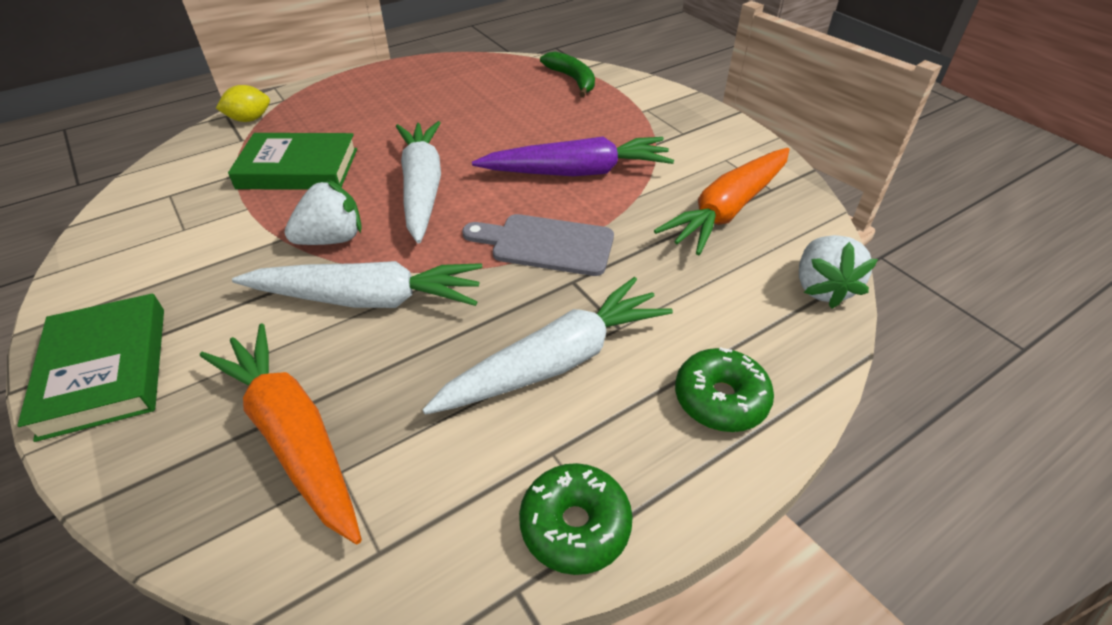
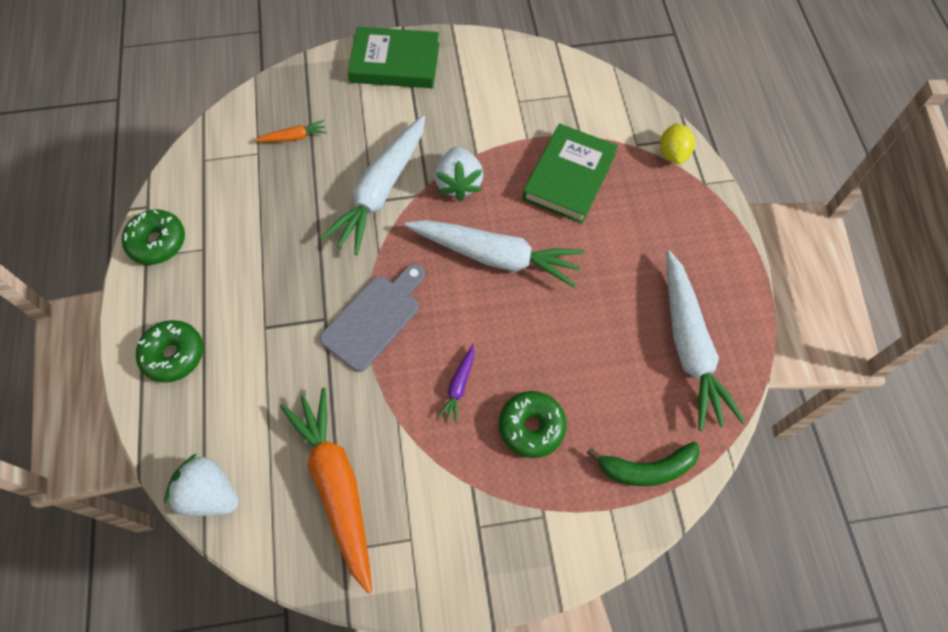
camera: 115 degrees right, 20 degrees up
orange carrot [200,324,362,545] -> orange carrot [254,120,327,142], size x0.43
white carrot [422,277,673,415] -> white carrot moved to [666,251,745,431]
purple carrot [472,137,674,176] -> purple carrot [438,344,475,423], size x0.43
none -> green donut [499,391,567,458]

